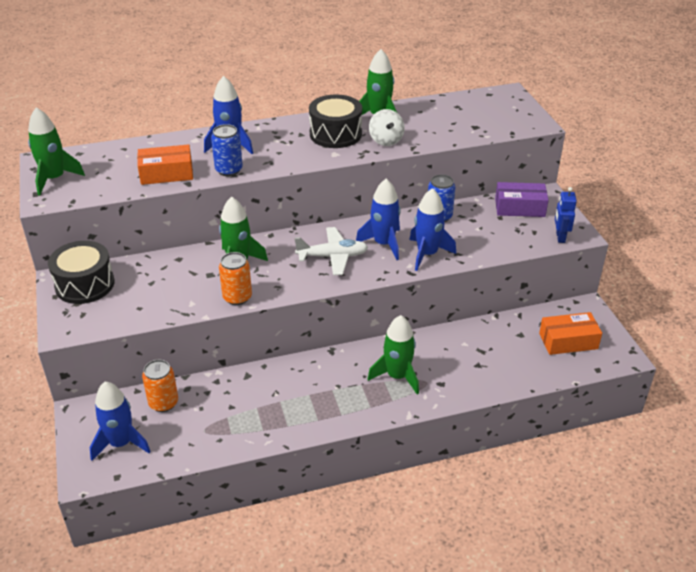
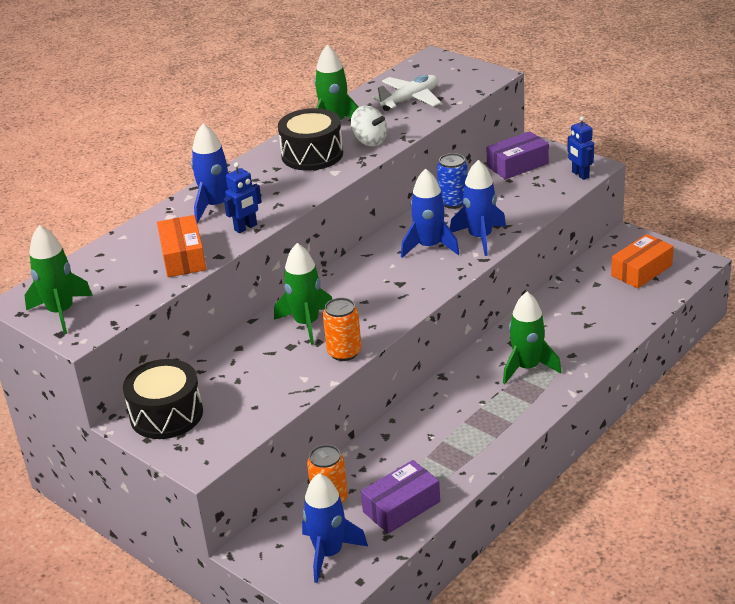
camera: 30 degrees left, 5 degrees down
orange box [137,144,193,185] -> orange box turned 60 degrees counterclockwise [157,215,206,277]
blue can [211,124,243,176] -> blue robot [224,162,262,233]
white plane [295,227,368,275] -> white plane moved to [372,75,441,111]
none -> purple box [361,460,440,534]

